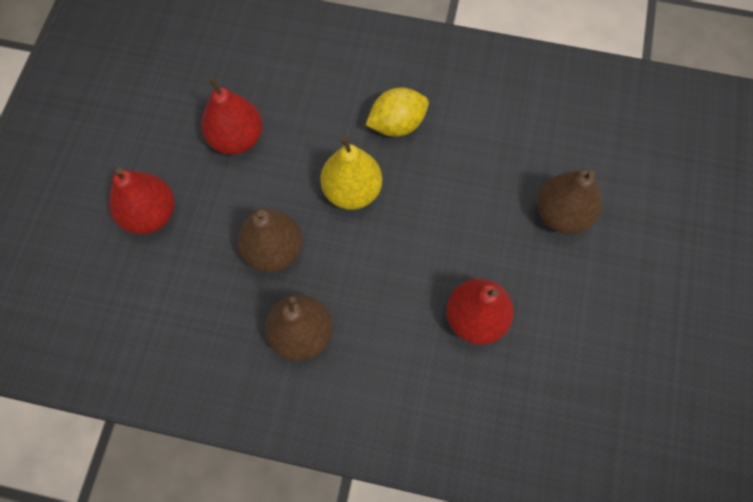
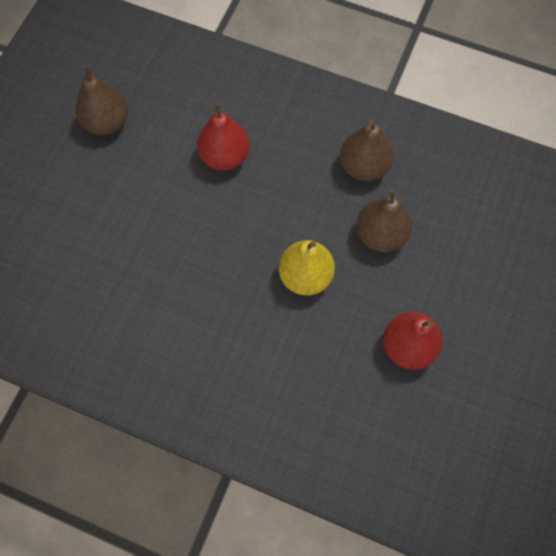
camera: 170 degrees left, 0 degrees up
red pear [109,168,175,234] -> none
yellow lemon [366,87,429,137] -> none
brown pear [537,170,602,234] -> brown pear moved to [76,65,128,135]

